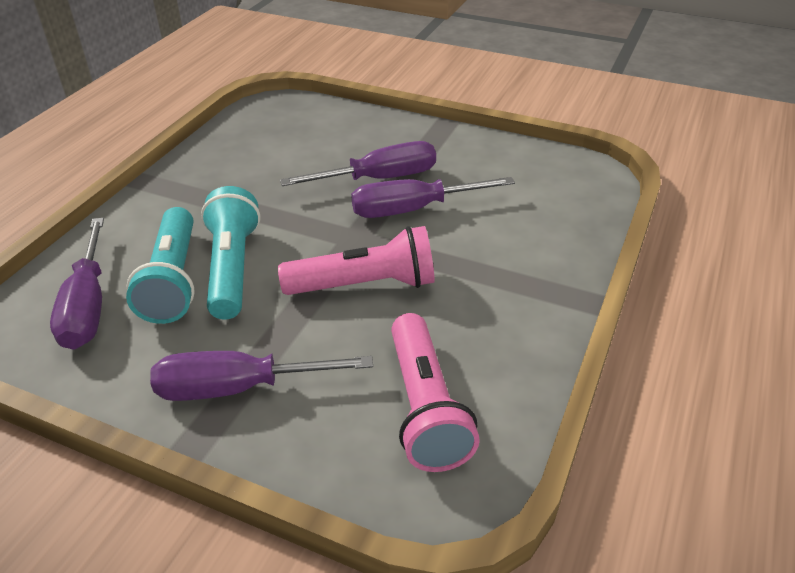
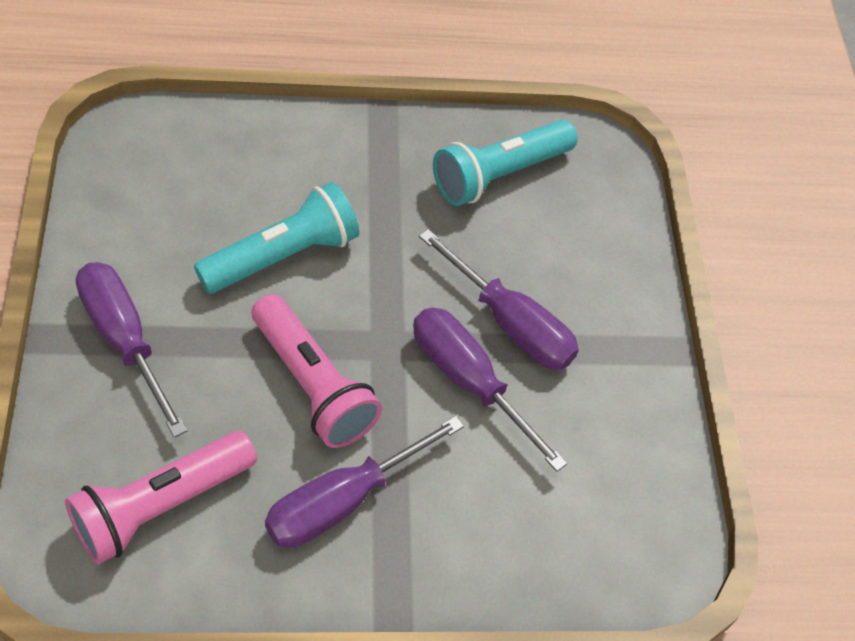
camera: 55 degrees right, 15 degrees up
purple screwdriver [50,218,104,350] -> purple screwdriver moved to [265,416,464,548]
turquoise flashlight [126,207,195,324] -> turquoise flashlight moved to [433,120,578,206]

